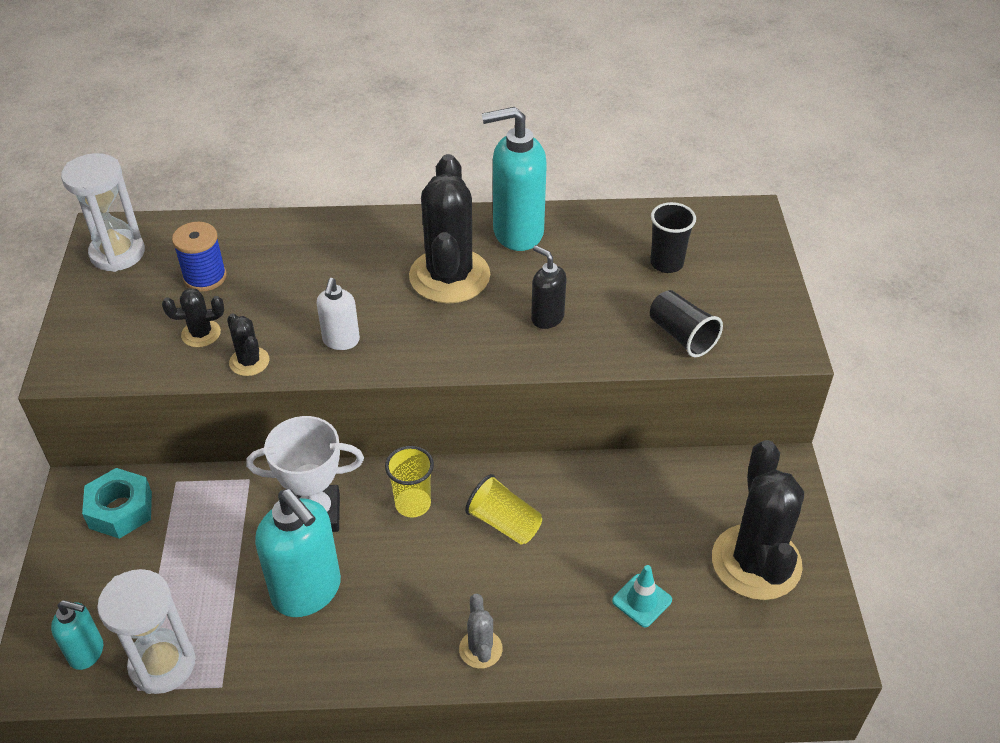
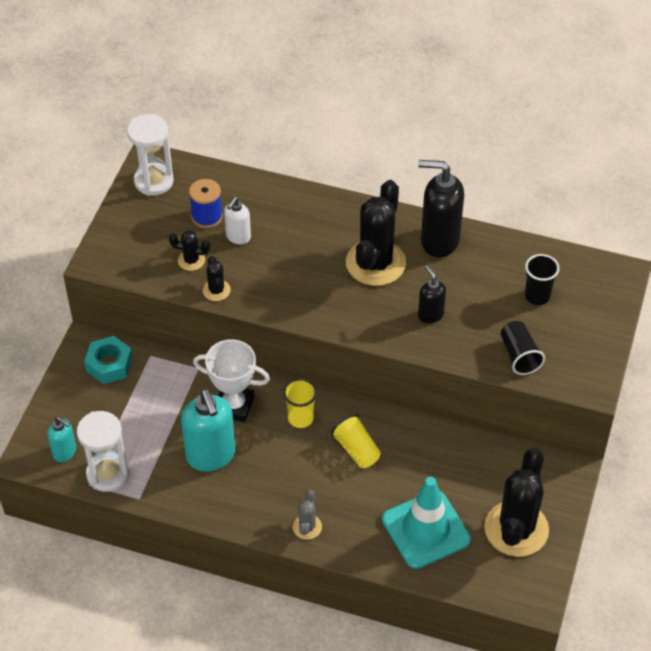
camera: 20 degrees right, 5 degrees up
white soap dispenser [317,278,360,350] -> white soap dispenser moved to [224,197,251,244]
turquoise soap dispenser [482,107,547,251] -> black soap dispenser [418,160,464,258]
turquoise traffic cone [612,565,672,627] -> turquoise traffic cone [382,477,471,569], size x2.18

